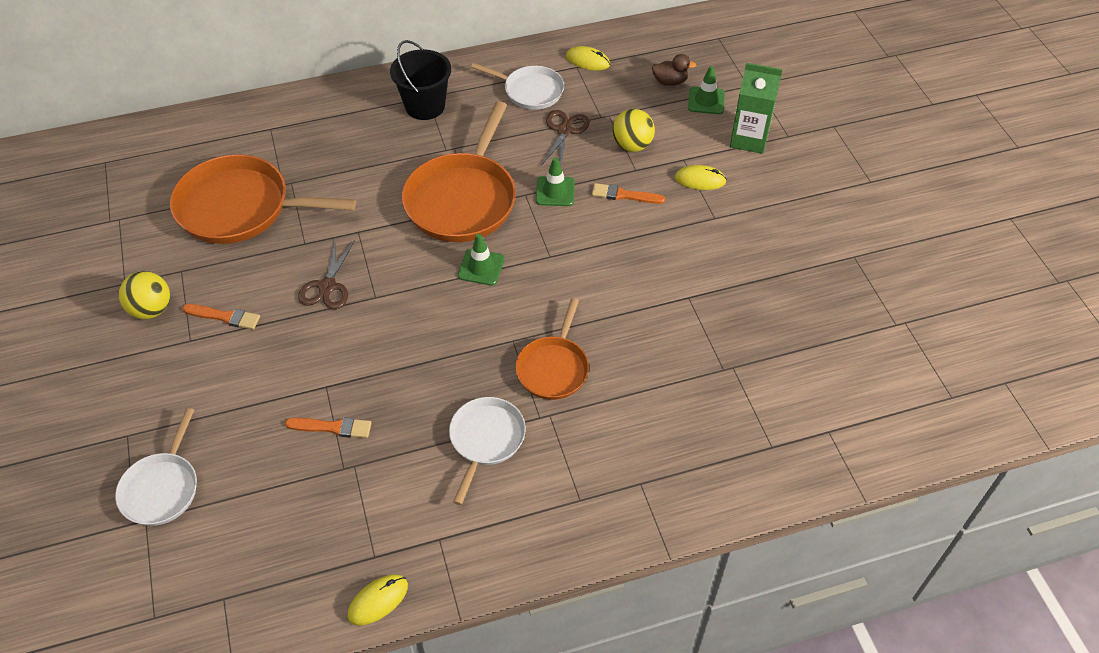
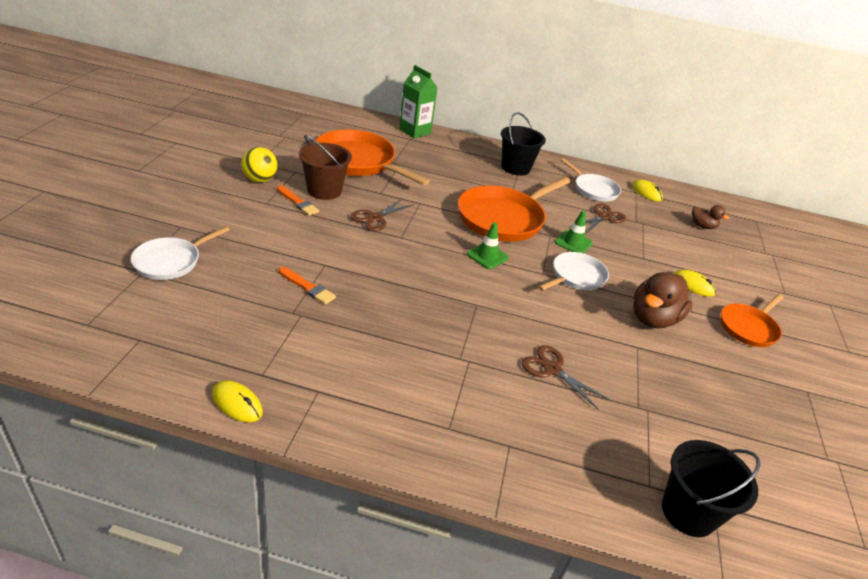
camera: 25 degrees right, 15 degrees down
yellow mouse [348,574,408,626] -> yellow mouse turned 45 degrees clockwise [212,380,263,422]
white pan [449,397,526,505] -> white pan moved to [538,252,609,291]
orange pan [515,298,589,400] -> orange pan moved to [720,294,784,347]
orange brush [592,183,665,204] -> none
yellow ball [612,109,655,152] -> none
green traffic cone [688,66,725,114] -> none
green carton [730,63,782,154] -> green carton moved to [399,65,438,138]
none -> brown bucket [299,135,352,200]
none -> brown scissors [521,345,610,410]
none -> brown duck [633,272,692,328]
none -> black bucket [662,440,761,537]

